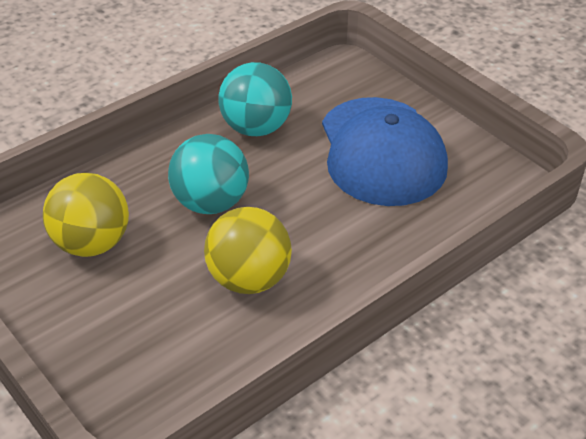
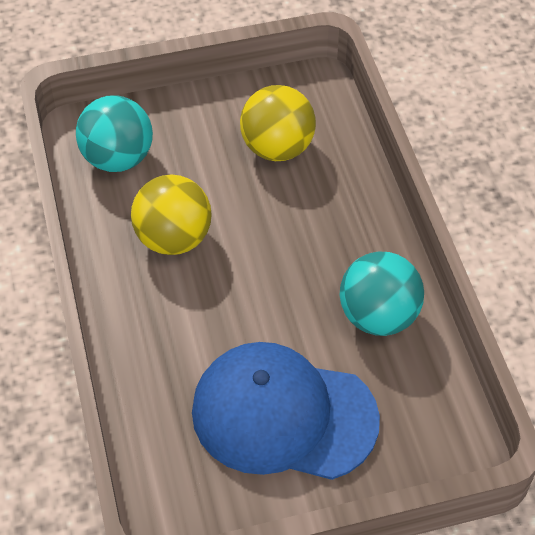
camera: 115 degrees right, 10 degrees up
turquoise ball [168,134,249,214] -> turquoise ball moved to [76,95,153,172]

